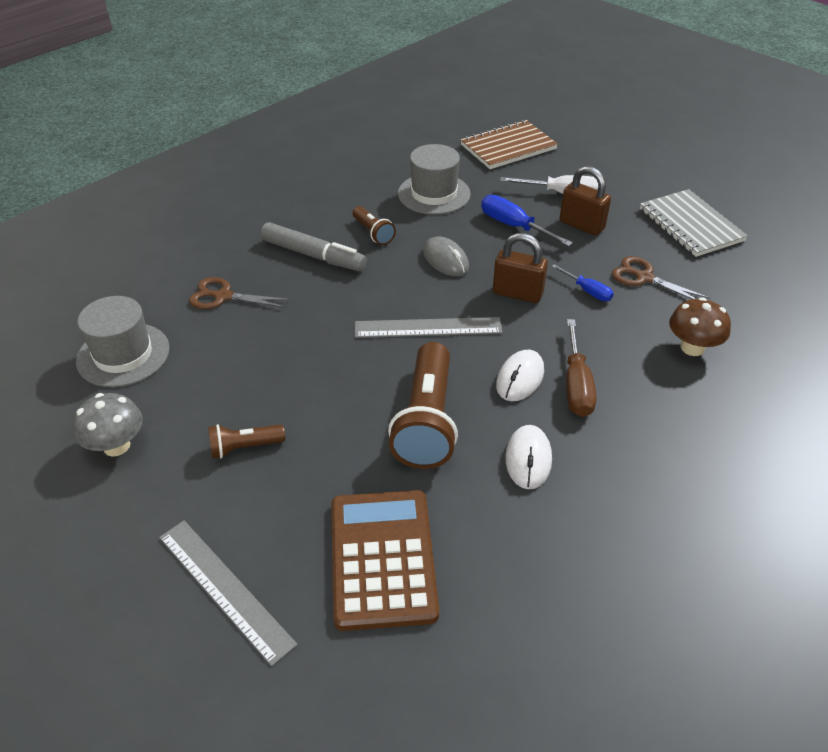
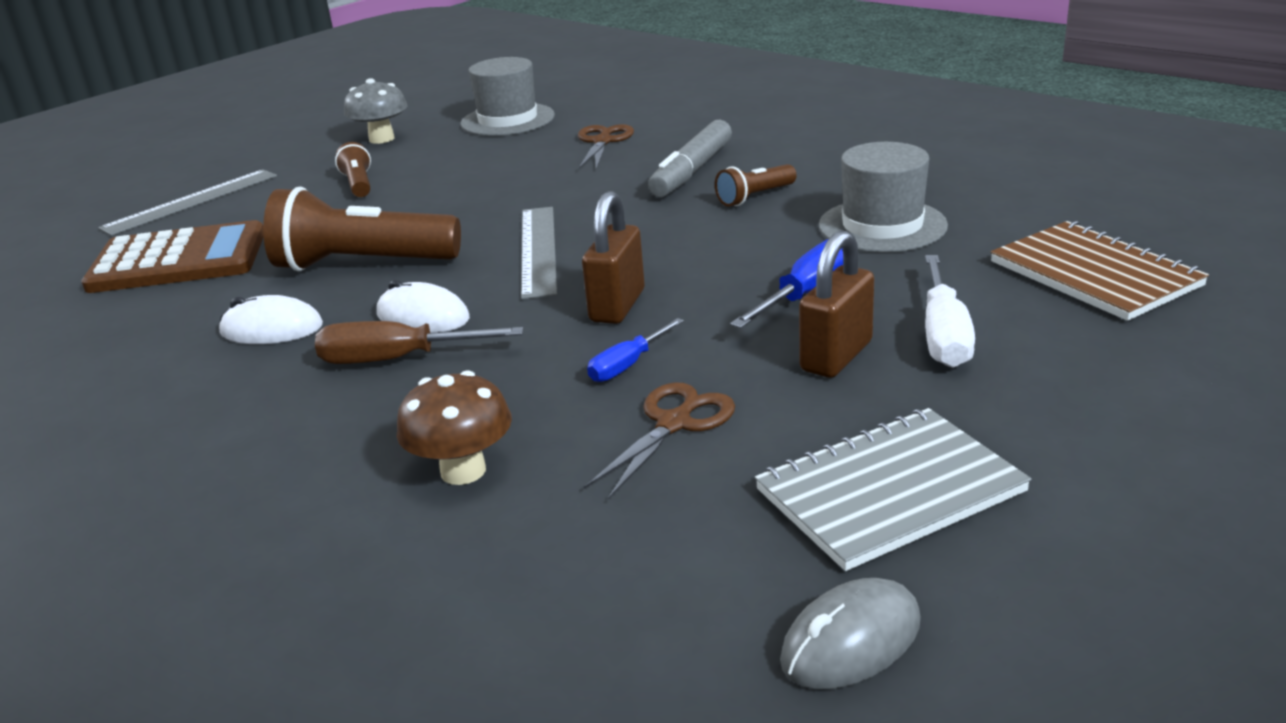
camera: 90 degrees right, 15 degrees down
grey mouse [423,237,469,276] -> grey mouse moved to [780,578,921,690]

